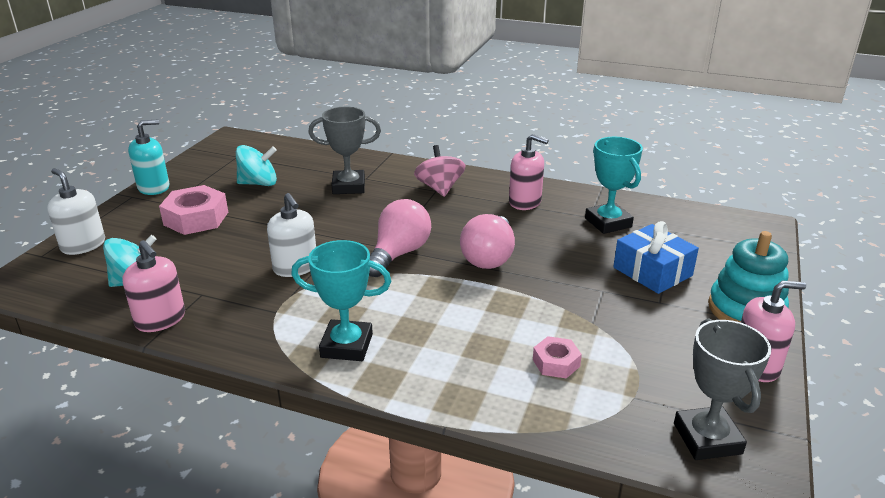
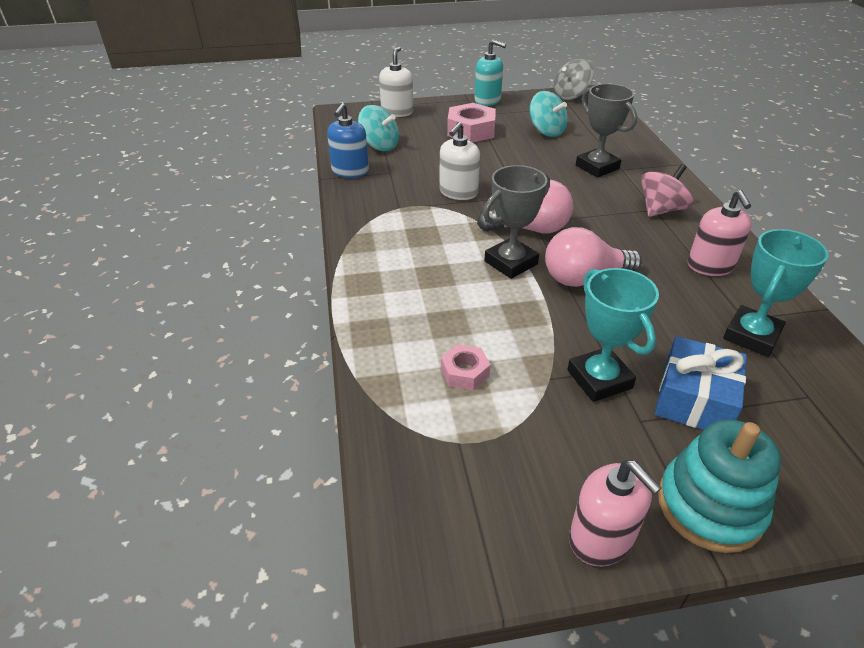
camera: 60 degrees right, 10 degrees up
pink soap dispenser [123,240,185,332] -> blue soap dispenser [327,103,369,178]
turquoise trophy [291,240,391,361] -> turquoise trophy moved to [567,268,659,402]
grey trophy [674,319,771,460] -> grey trophy moved to [483,165,550,279]
none -> grey spinning top [554,59,594,100]

